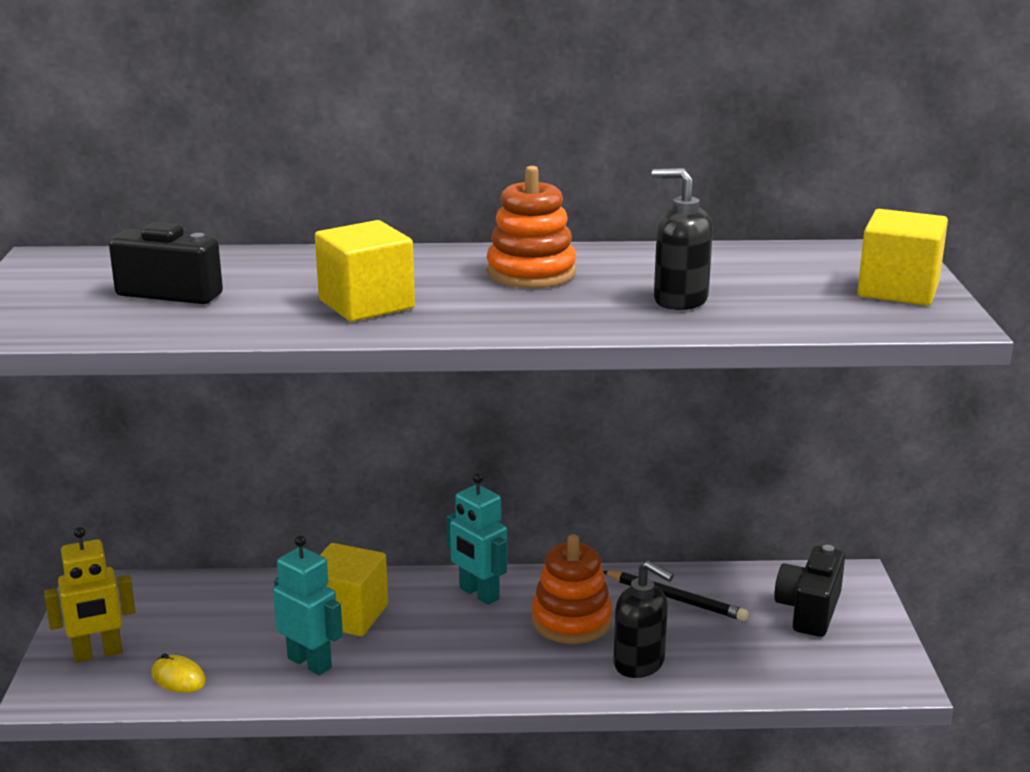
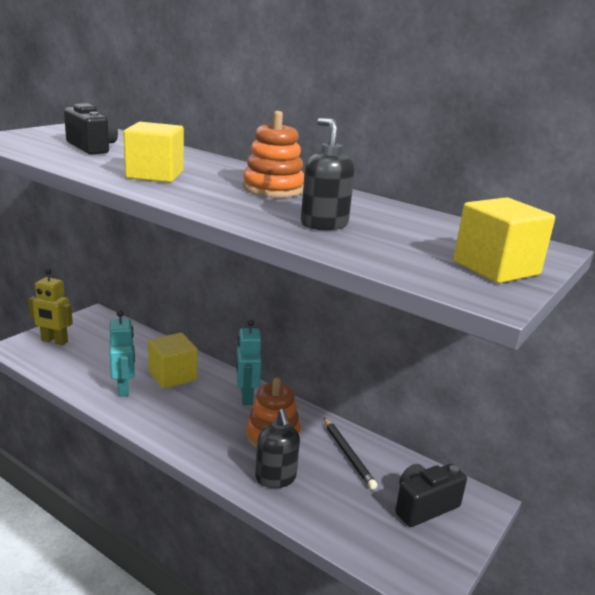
camera: 35 degrees right, 0 degrees up
yellow mouse [151,653,206,693] -> none

